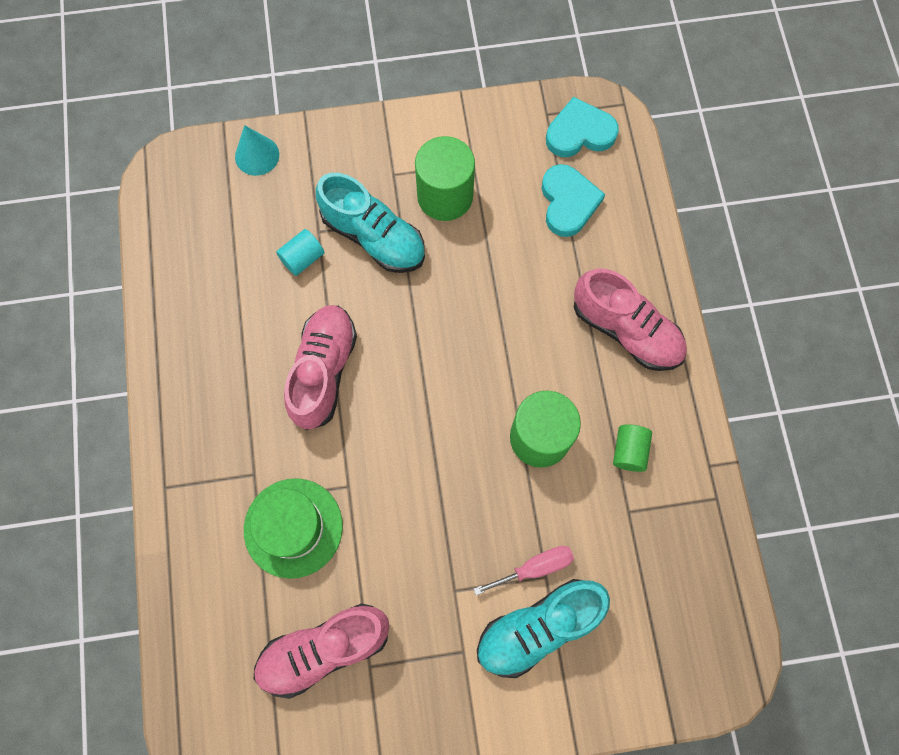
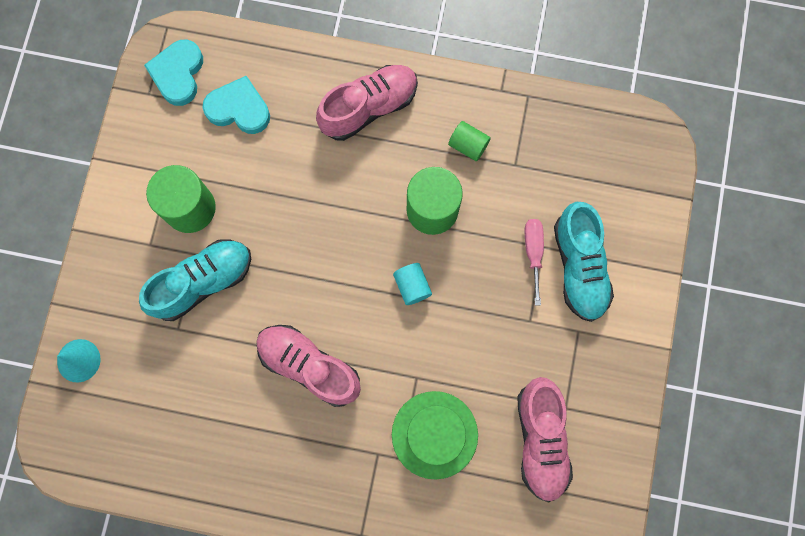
camera: 70 degrees left, 5 degrees up
turquoise cylinder [276,229,325,276] -> turquoise cylinder moved to [393,263,432,305]

